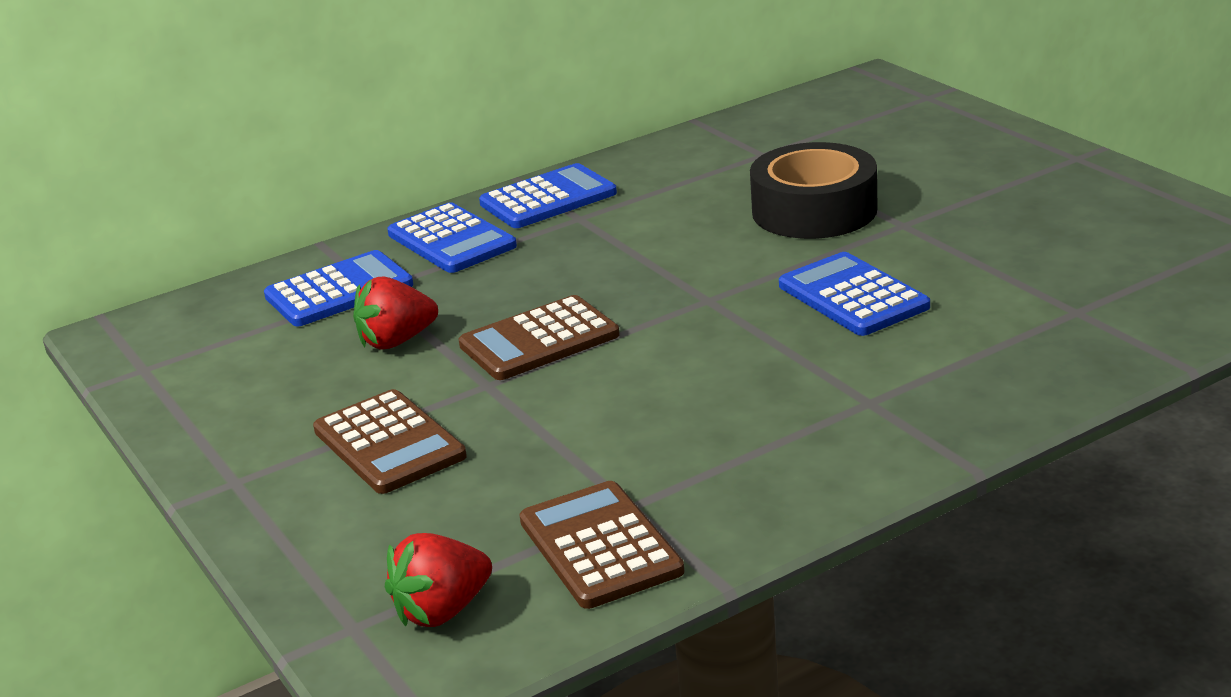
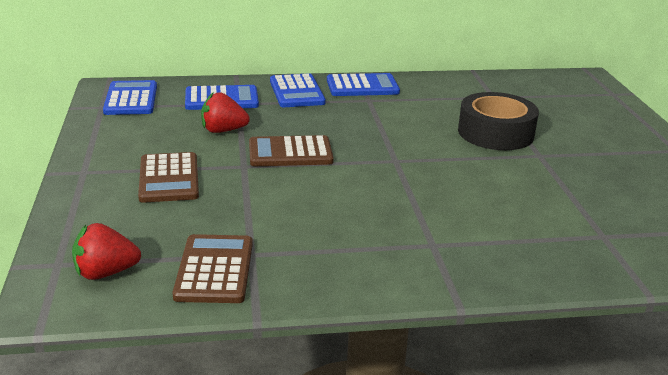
camera: 20 degrees right, 0 degrees up
blue calculator [779,252,930,336] -> blue calculator moved to [103,80,157,115]

